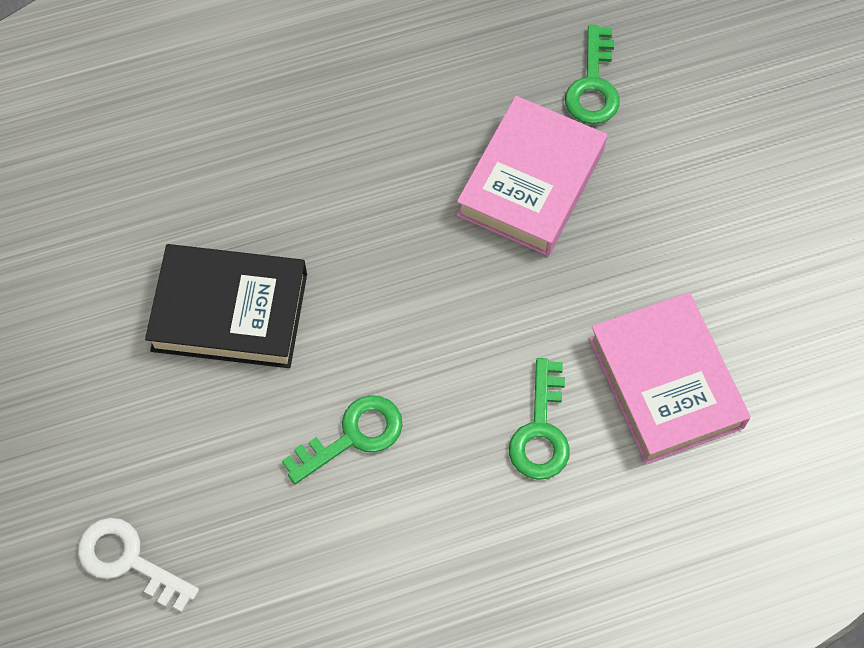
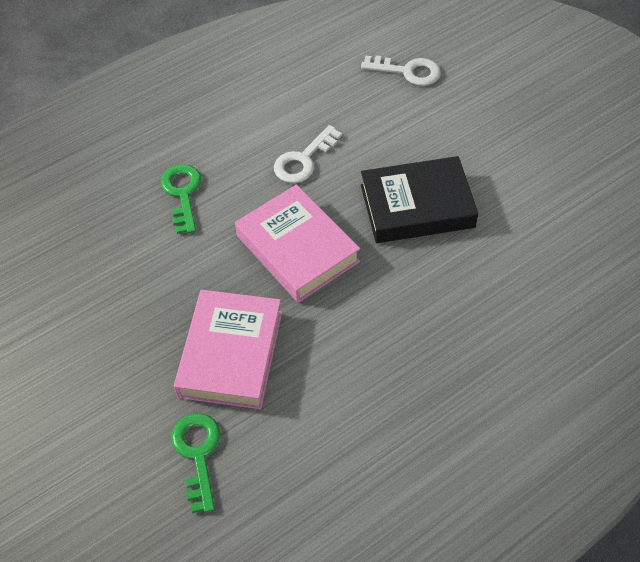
camera: 165 degrees right, 10 degrees down
green key [282,395,403,484] -> white key [274,125,342,183]
pink book [589,292,751,464] -> pink book moved to [235,184,360,303]

